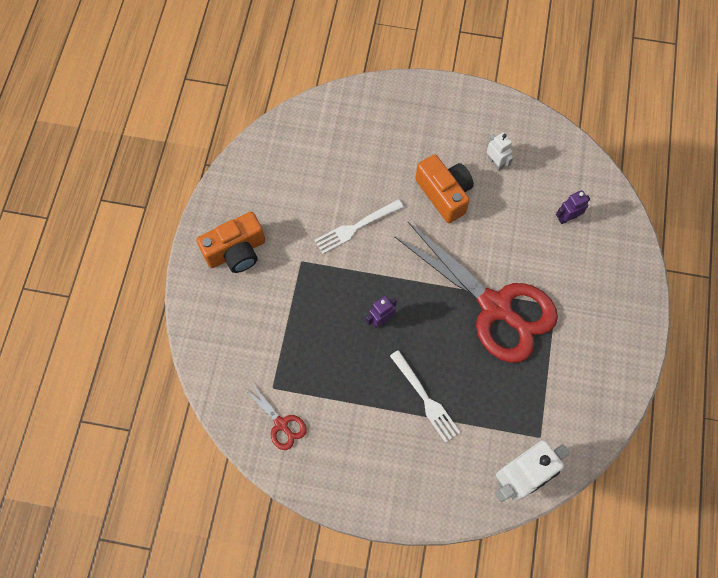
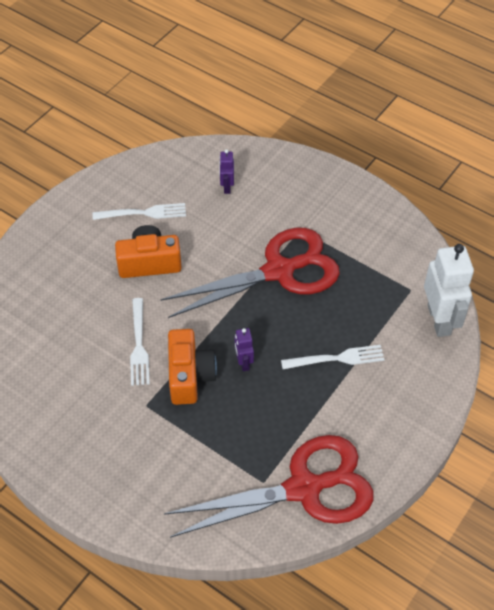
camera: 65 degrees left, 15 degrees down
orange camera [196,212,265,273] -> orange camera moved to [168,329,217,405]
red scissors [244,384,307,450] -> red scissors [164,435,373,538], size x2.44
white robot [487,132,513,171] -> white fork [92,203,186,220]

